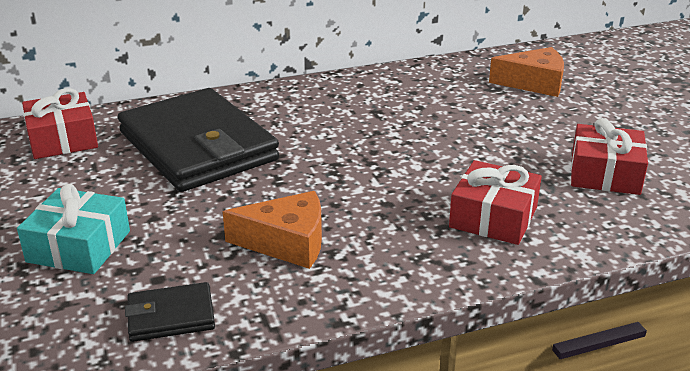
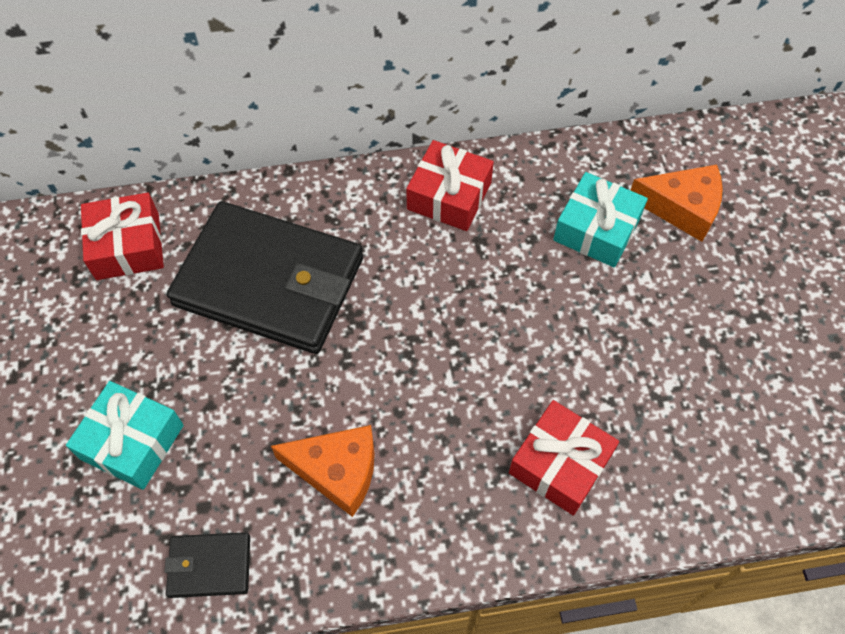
camera: 10 degrees right, 30 degrees up
black wallet [118,88,279,192] -> black wallet turned 45 degrees counterclockwise [167,201,363,354]
red gift [571,118,648,195] -> red gift moved to [406,140,494,231]
none -> turquoise gift [553,172,648,267]

